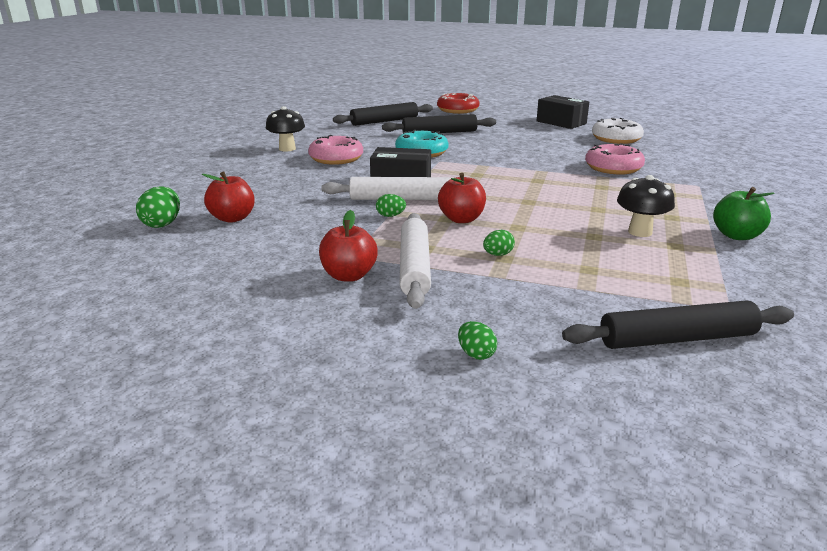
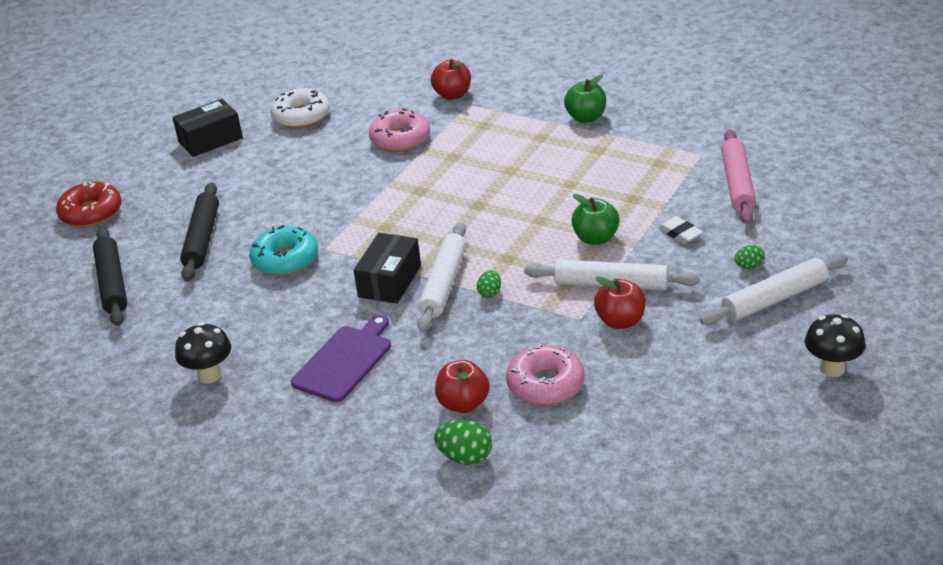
camera: 75 degrees left, 10 degrees up
pink donut [308,135,363,165] -> pink donut moved to [506,344,585,405]
red apple [438,173,486,223] -> red apple moved to [431,59,471,100]
green egg [483,230,515,256] -> green apple [571,194,620,245]
black rolling pin [562,300,794,349] -> pink rolling pin [721,129,756,224]
black mushroom [617,175,675,237] -> black mushroom moved to [805,314,866,377]
none -> purple cutting board [291,315,391,402]
none -> white eraser [658,216,703,244]
none -> white rolling pin [700,254,848,325]

